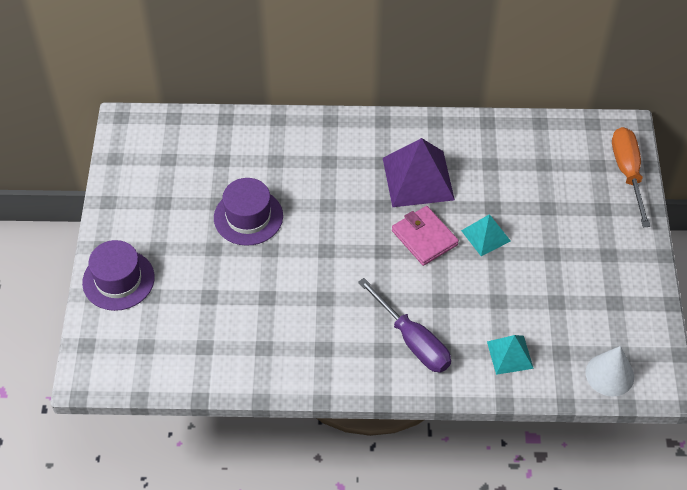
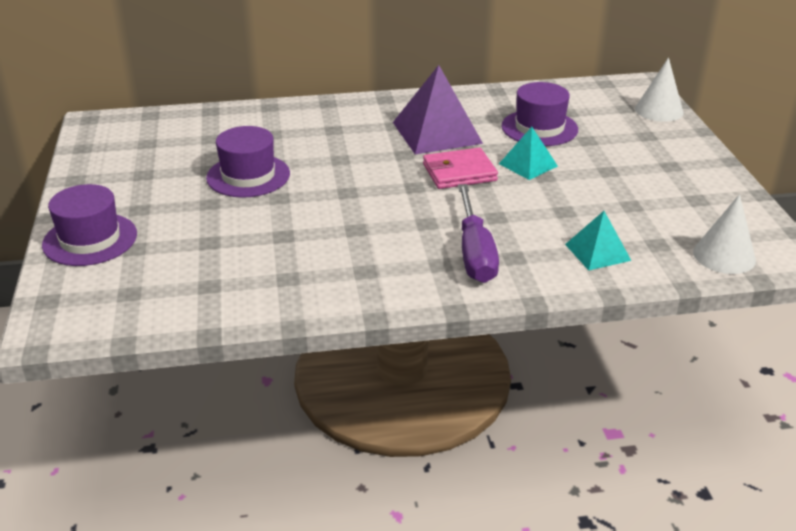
camera: 10 degrees left, 20 degrees down
purple screwdriver [358,278,451,372] -> purple screwdriver turned 45 degrees clockwise [458,184,499,283]
pink wallet [392,206,459,266] -> pink wallet turned 60 degrees counterclockwise [423,148,498,189]
orange screwdriver [612,127,651,227] -> white cone [635,58,683,122]
none -> purple hat [502,82,578,146]

